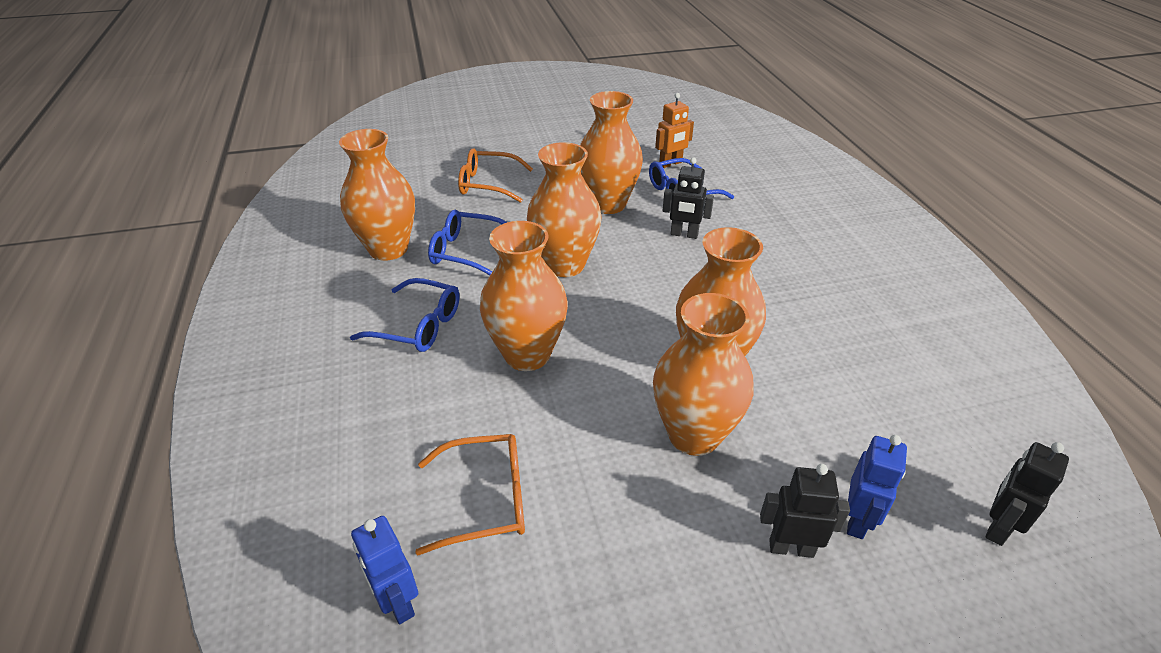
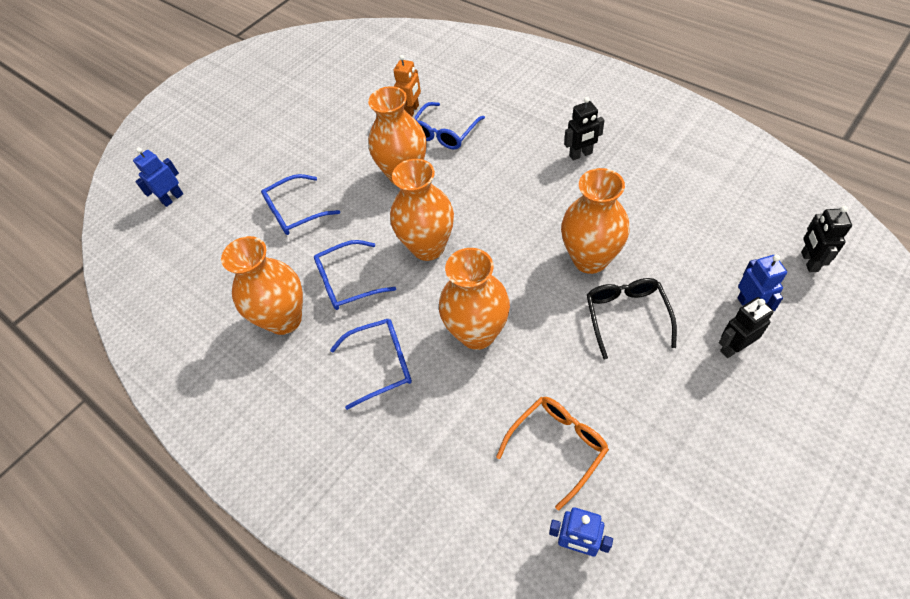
camera: 30 degrees left, 15 degrees up
orange glasses [458,148,533,203] -> blue glasses [261,174,340,235]
orange vase [653,293,753,456] -> black glasses [586,278,677,359]
black robot [663,157,714,239] -> black robot moved to [564,97,605,161]
none -> blue robot [133,148,183,207]

